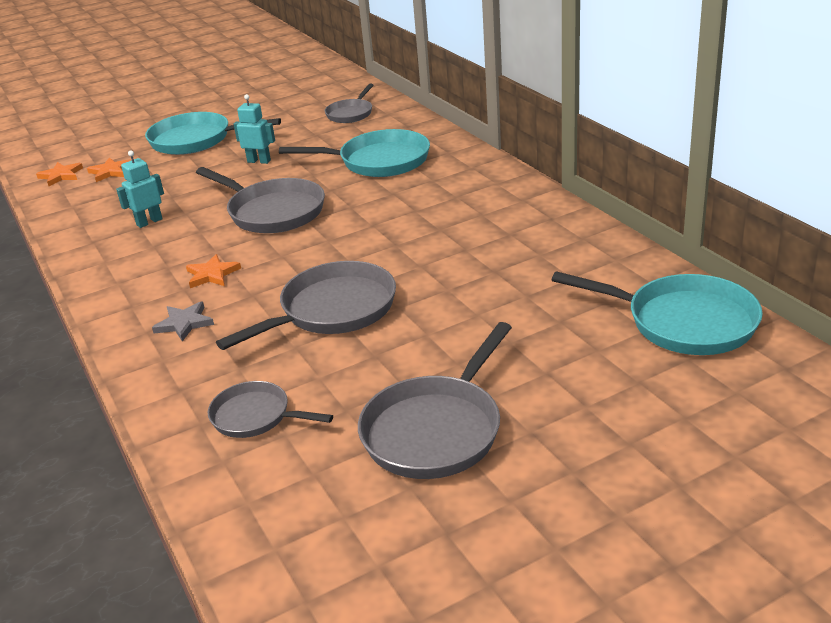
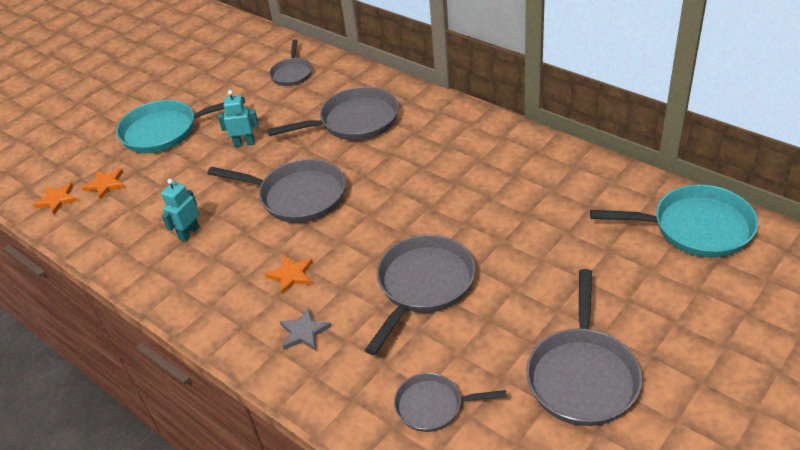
camera: 20 degrees left, 10 degrees up
turquoise pan [279,129,430,177] -> grey pan [267,87,399,141]

